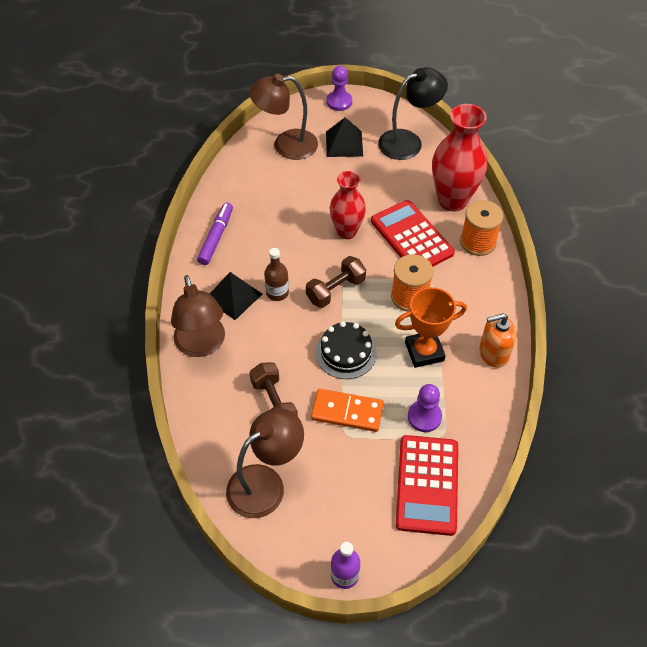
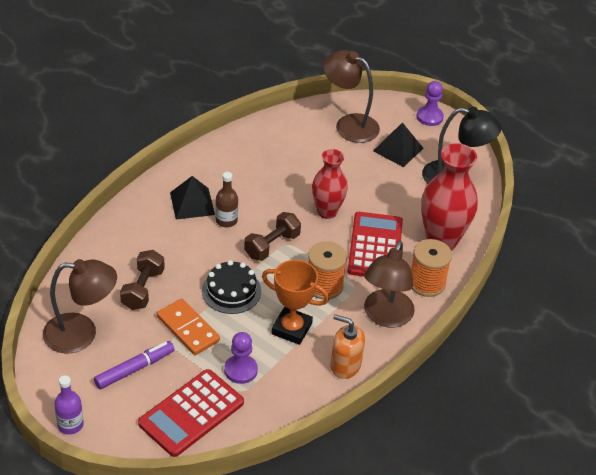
camera: 35 degrees right, 10 degrees down
brown lamp [171,275,225,357] -> brown lamp moved to [364,241,415,328]
purple marker [197,202,233,265] -> purple marker moved to [94,341,175,389]
brown dumbbell [306,256,366,308] -> brown dumbbell turned 45 degrees counterclockwise [244,212,301,261]

